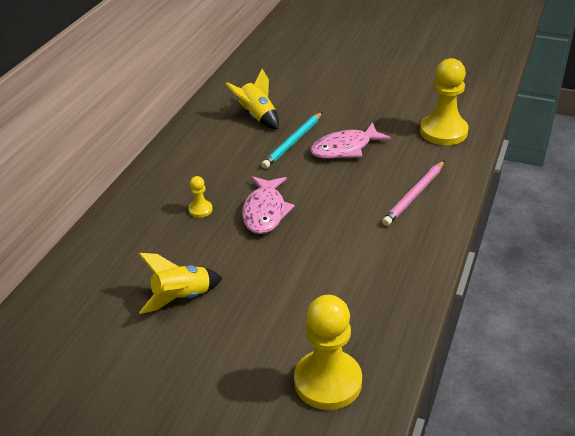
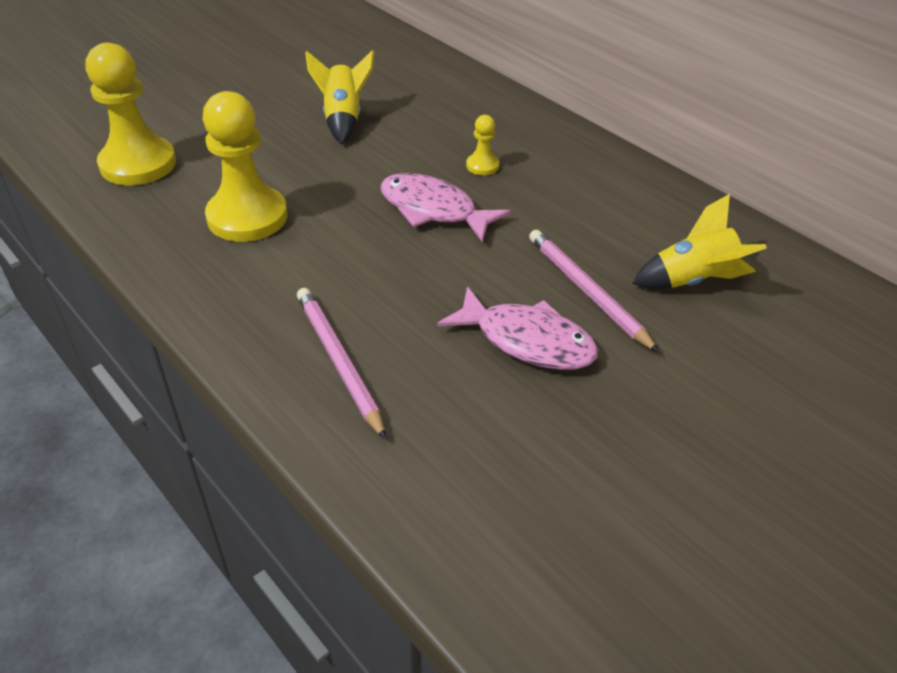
camera: 115 degrees right, 5 degrees up
turquoise pencil [261,112,322,169] -> pink pencil [529,230,659,353]
pink fish [310,122,391,159] -> pink fish turned 120 degrees clockwise [437,286,598,370]
yellow pawn [420,58,469,145] -> yellow pawn moved to [203,91,288,242]

